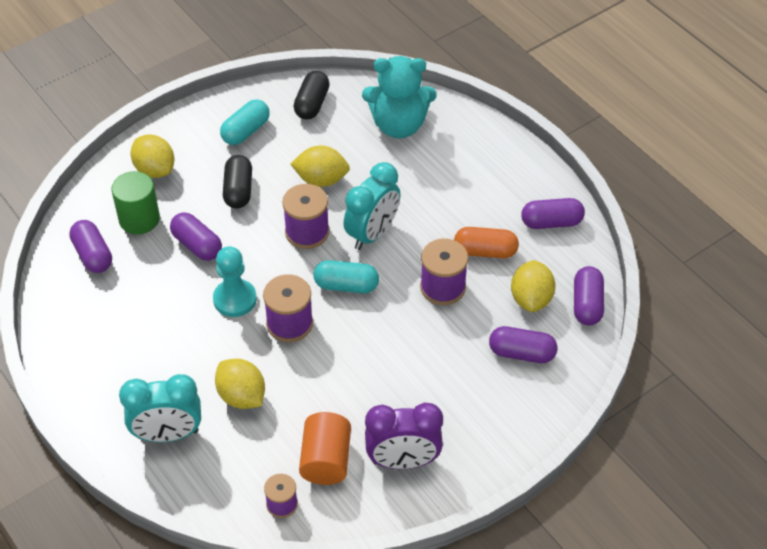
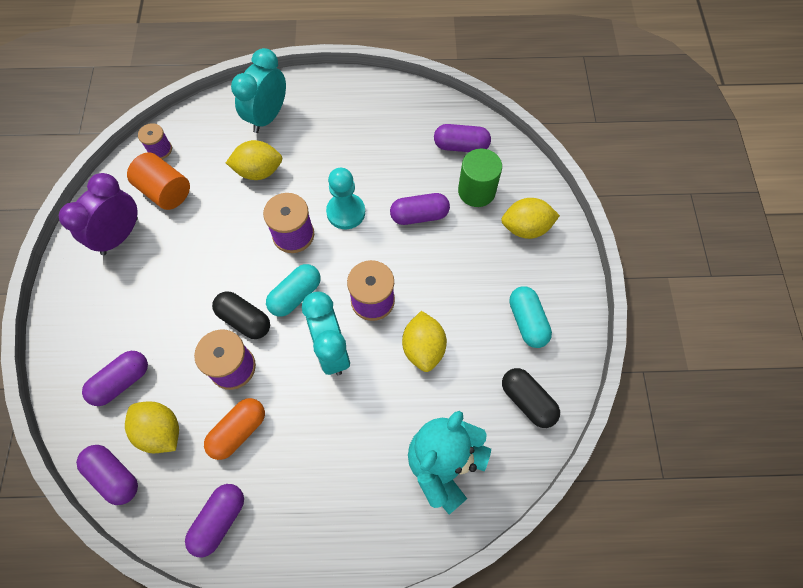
camera: 125 degrees right, 15 degrees up
black capsule [223,155,252,209] -> black capsule moved to [212,291,270,339]
yellow lemon [291,145,350,187] -> yellow lemon turned 45 degrees counterclockwise [402,311,447,372]

